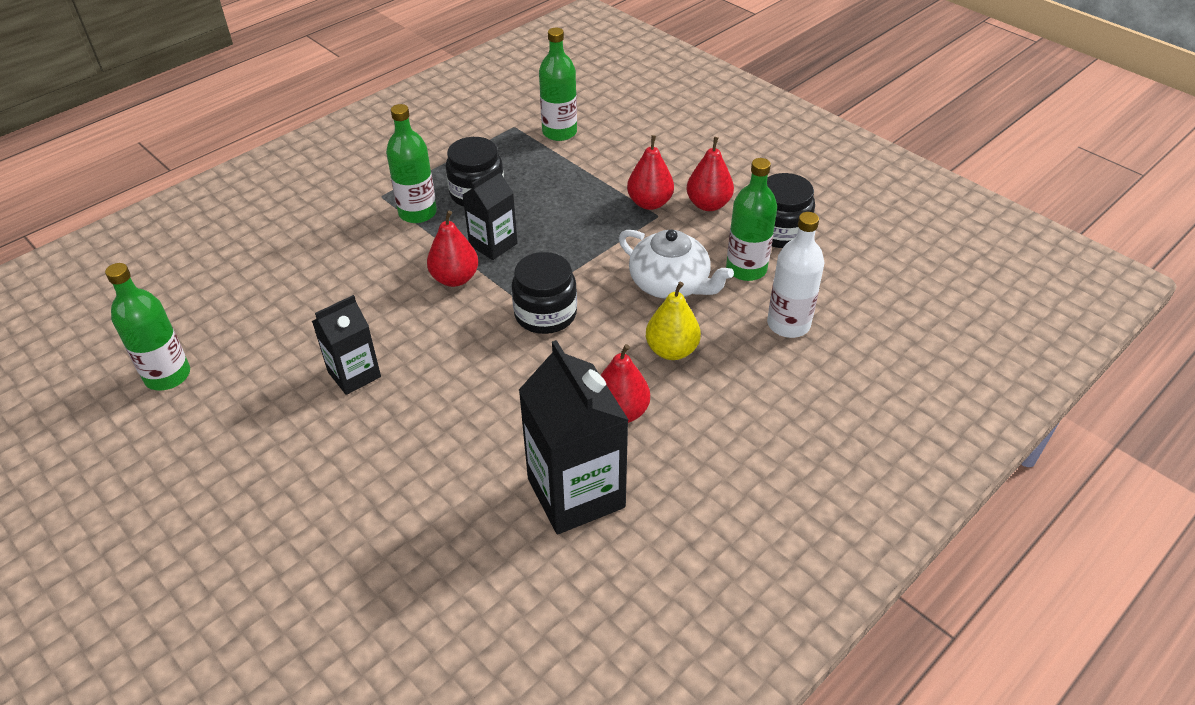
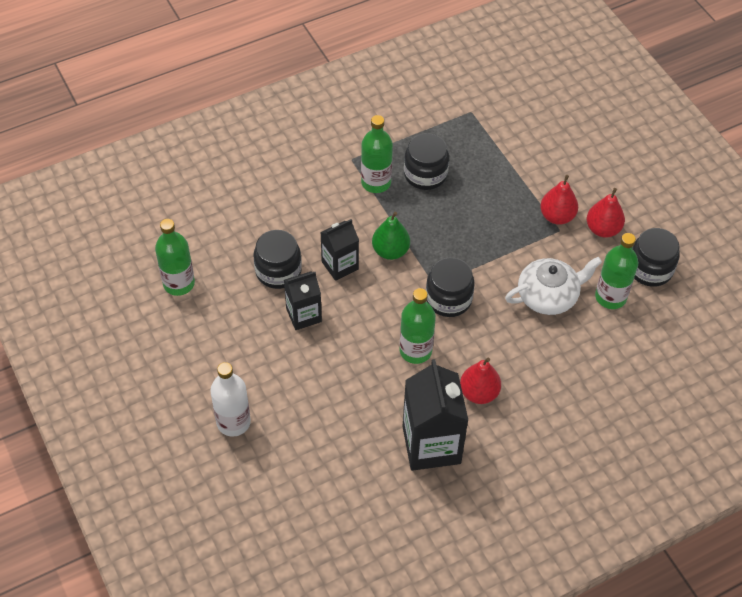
camera: 15 degrees right, 10 degrees up
red pear [427,211,478,287] -> green pear [372,212,410,260]
black carton [463,166,518,260] -> black carton moved to [320,219,359,281]
green bottle [539,28,577,141] -> green bottle moved to [400,288,436,364]
white teapot [619,229,734,299] -> white teapot turned 75 degrees counterclockwise [505,257,602,315]
yellow pear [646,282,701,360] -> none
white bottle [767,212,824,338] -> white bottle moved to [210,362,251,437]
none -> black jar [254,230,302,289]

